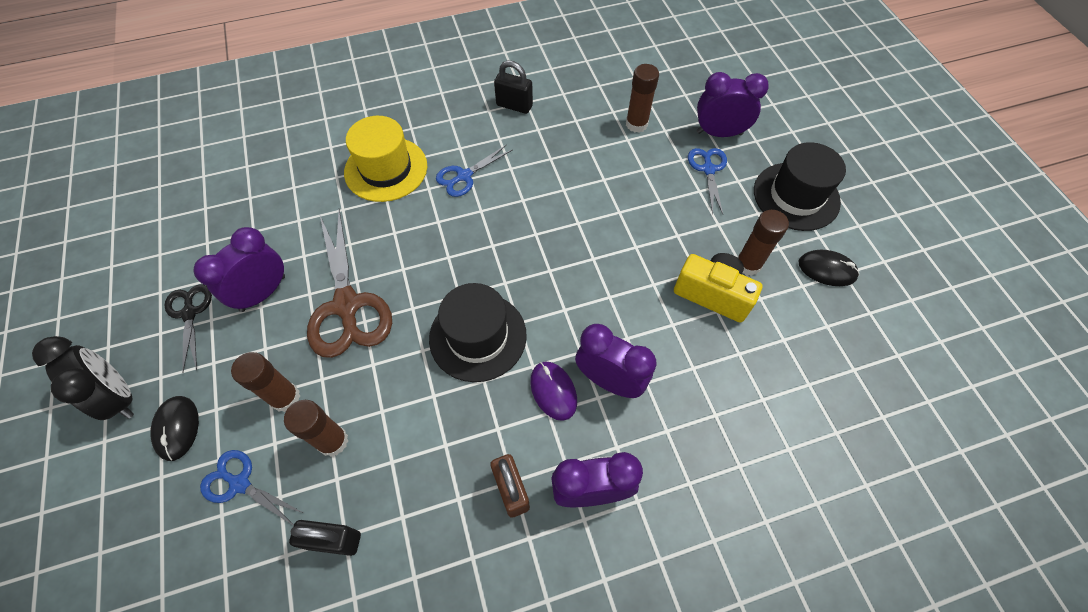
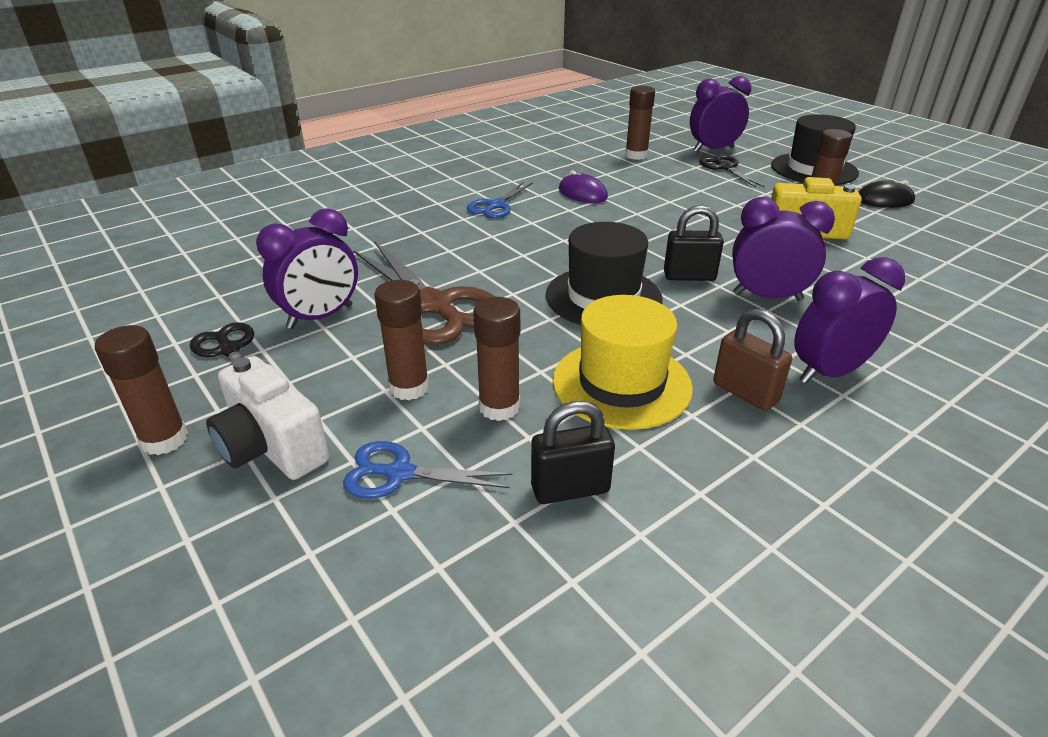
camera: 20 degrees left, 25 degrees down
black clock [32,336,134,420] -> brown glue stick [95,325,188,455]
black mouse [150,396,199,461] -> white camera [206,356,329,480]
purple clock [194,227,285,312] -> purple clock turned 150 degrees counterclockwise [256,208,358,329]
yellow hat [344,116,427,202] -> yellow hat moved to [553,295,693,430]
black padlock [494,61,533,114] -> black padlock moved to [664,205,724,281]
purple mouse [530,361,577,421] -> purple mouse moved to [559,170,608,203]
blue scissors [688,148,727,215] -> black scissors [699,155,765,188]

